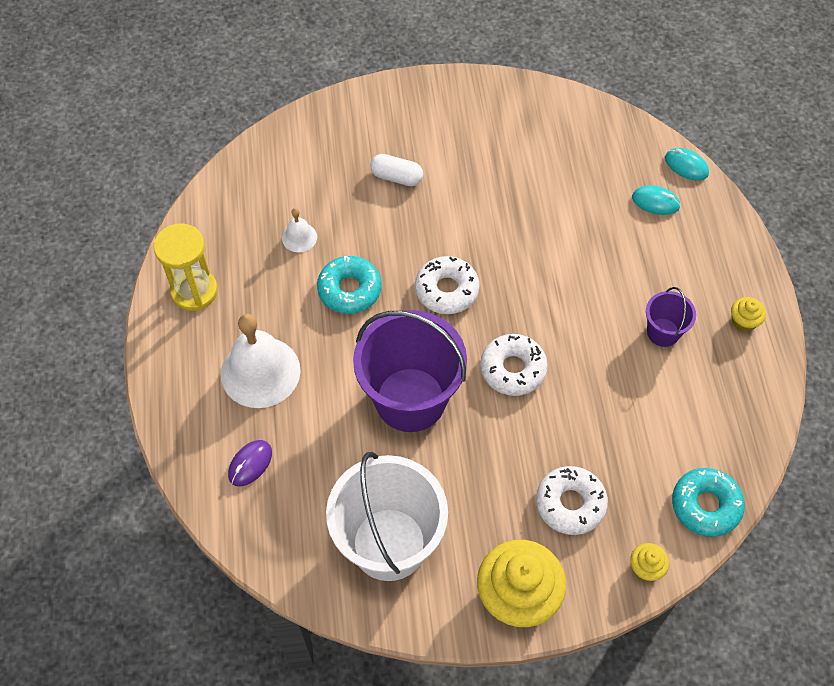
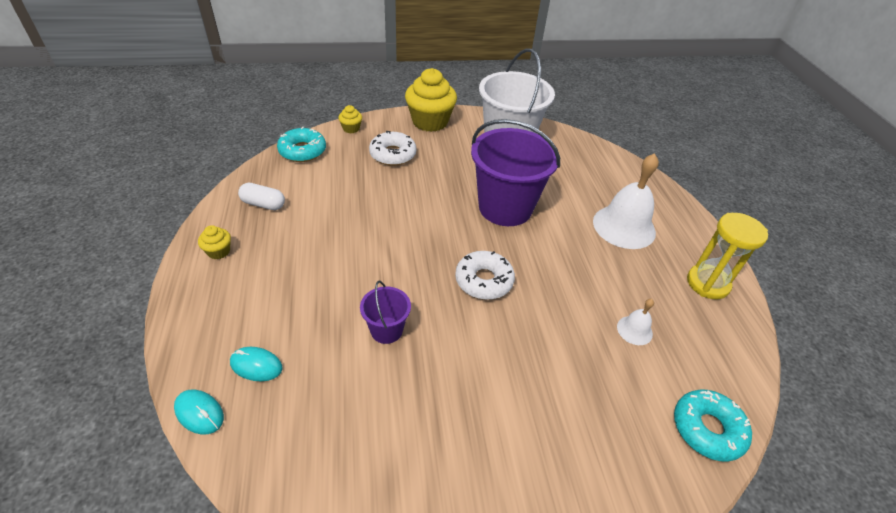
camera: 175 degrees right, 15 degrees down
purple mouse [228,440,272,486] -> none
turquoise donut [317,256,381,314] -> turquoise donut moved to [674,390,752,461]
white capsule [370,154,423,186] -> white capsule moved to [238,183,285,210]
white donut [480,334,548,396] -> none
purple bucket [646,287,696,347] -> purple bucket moved to [360,281,411,344]

